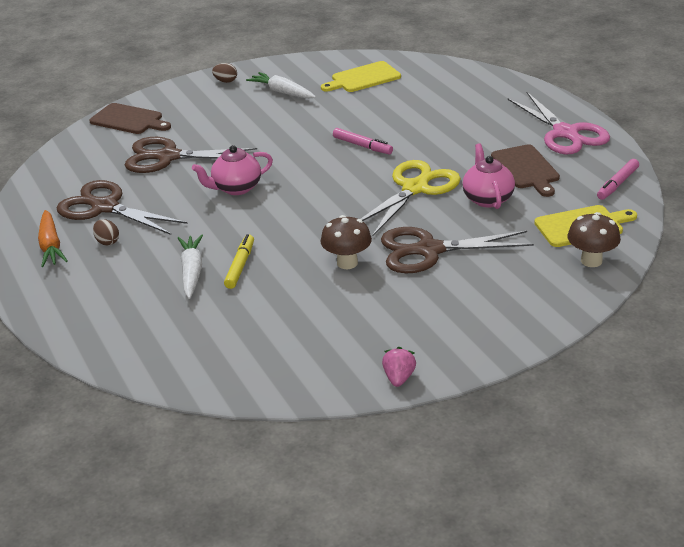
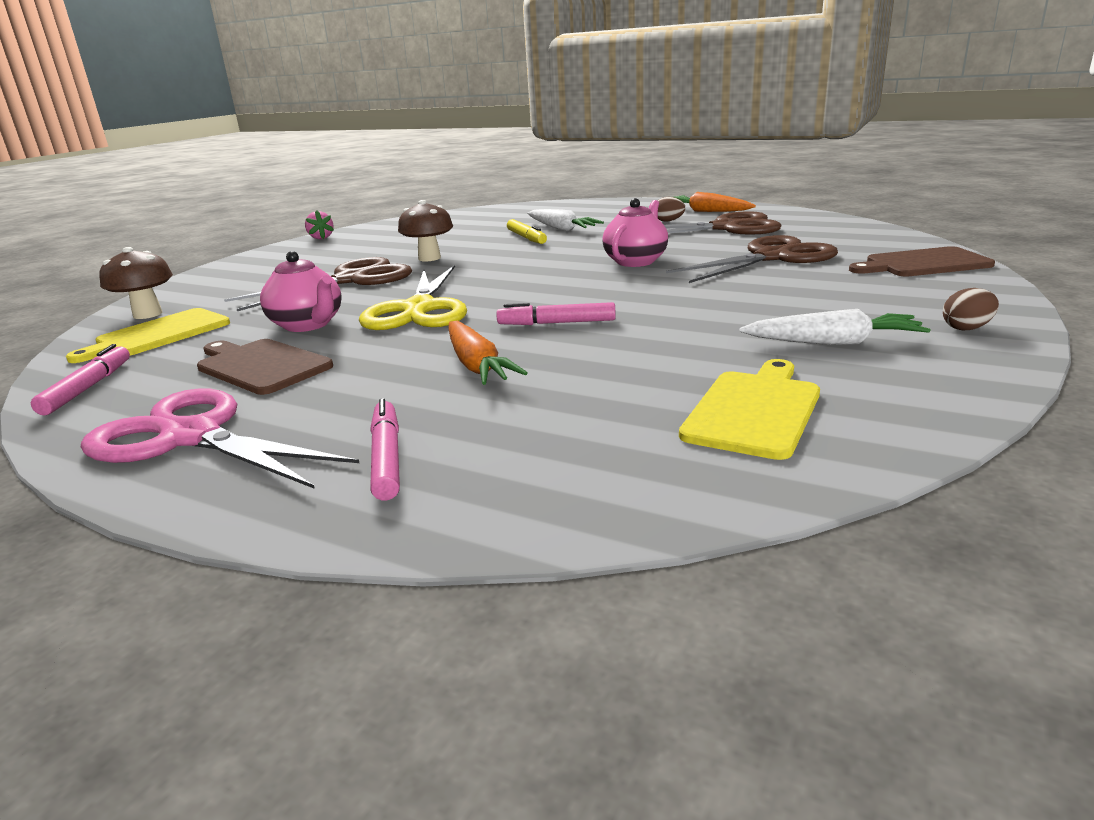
camera: 145 degrees right, 10 degrees down
none -> pink marker [370,398,400,500]
none -> orange carrot [449,321,528,385]

